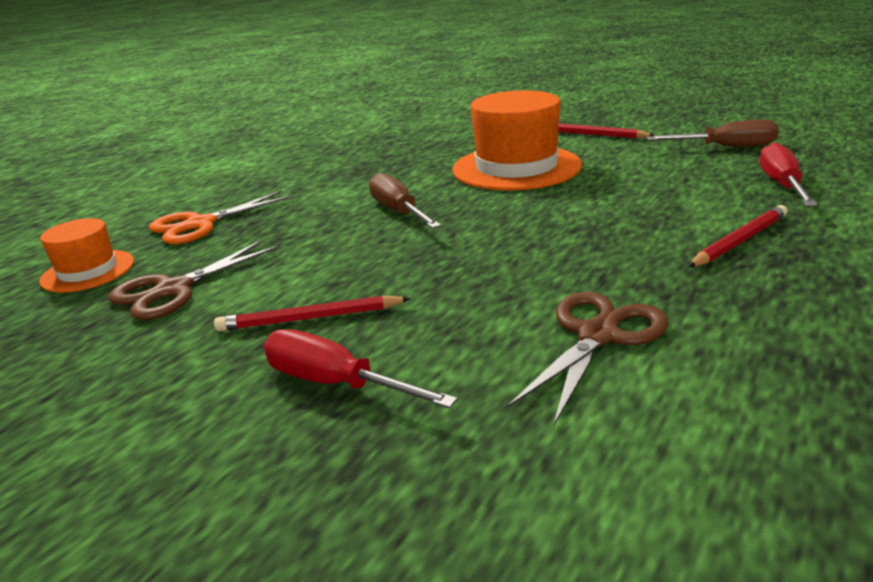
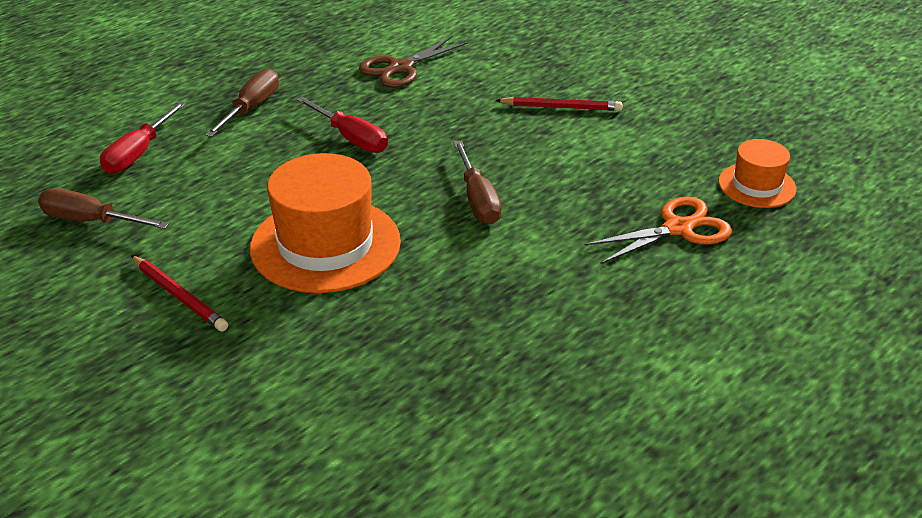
camera: 170 degrees left, 10 degrees up
brown scissors [108,240,281,320] -> none
red screwdriver [263,329,458,409] -> red screwdriver moved to [296,96,388,153]
red pencil [688,205,787,267] -> brown screwdriver [205,69,279,137]

